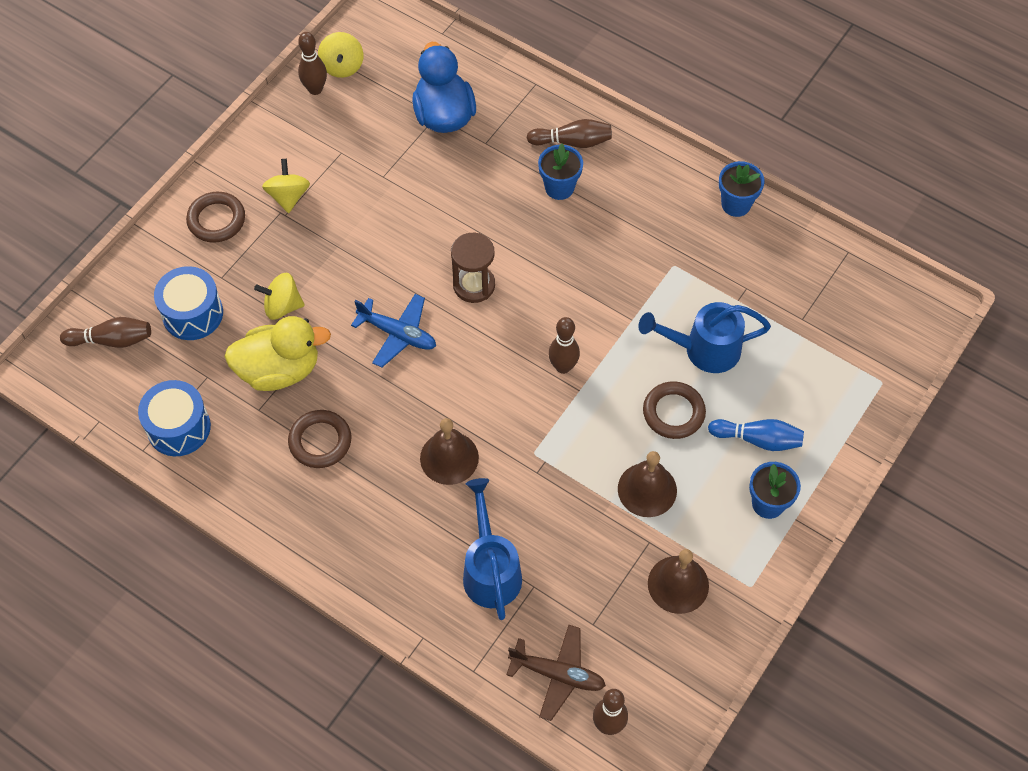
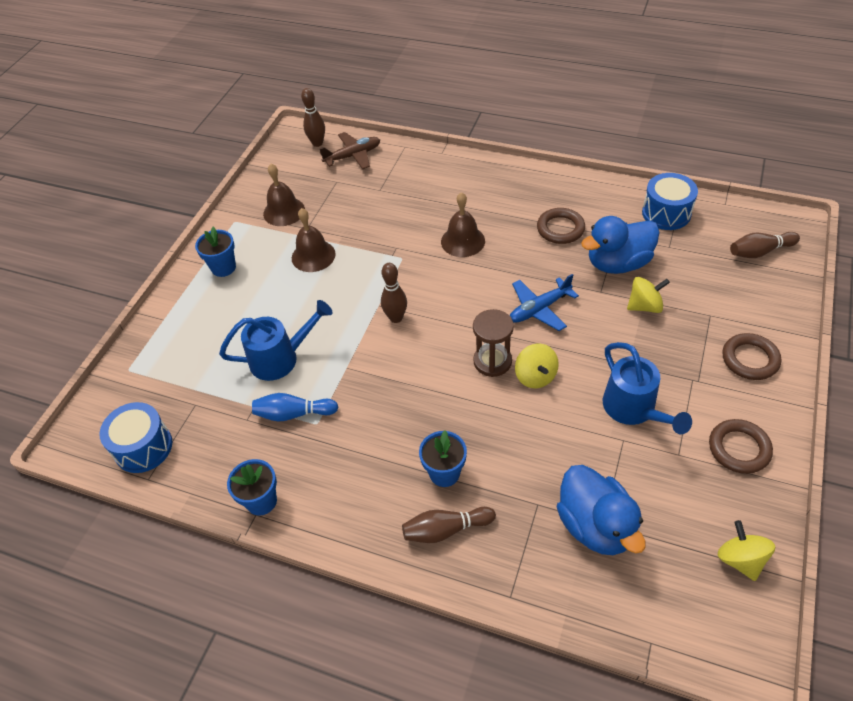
camera: 170 degrees right, 10 degrees down
blue drum [154,266,223,340] -> blue drum moved to [99,402,172,473]
yellow duck [224,316,331,391] -> blue duck [581,216,660,274]
yellow spinning top [262,159,310,213] -> yellow spinning top moved to [515,343,559,388]
brown bowling pin [298,32,327,95] -> none
blue plane [351,294,436,368] -> blue plane turned 45 degrees counterclockwise [510,274,579,331]
blue watering can [463,478,522,620] -> blue watering can moved to [603,342,692,434]
brown plane [506,625,606,721] -> brown plane turned 150 degrees clockwise [320,132,380,169]
brown ring [643,381,706,439] -> brown ring moved to [709,419,773,474]
blue bowling pin [708,419,804,451] -> blue bowling pin moved to [252,393,338,422]

